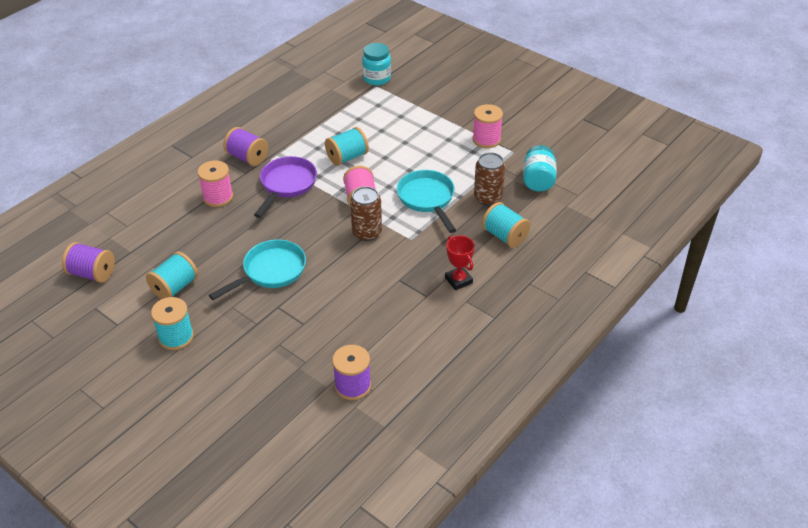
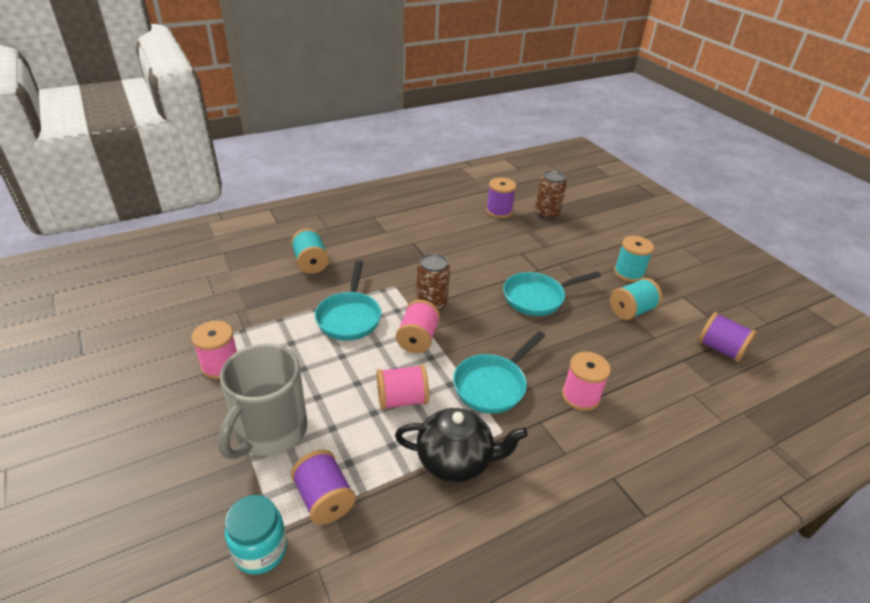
camera: 160 degrees left, 5 degrees down
purple spool [223,127,268,166] -> purple spool moved to [291,450,356,525]
purple pan [254,156,317,218] -> turquoise pan [453,331,545,414]
turquoise spool [325,127,369,166] -> pink spool [377,364,429,410]
red trophy [445,235,475,290] -> none
brown can [474,152,506,206] -> brown can moved to [535,170,567,219]
turquoise jar [523,145,556,191] -> none
none -> grey mug [218,343,307,459]
none -> black teapot [395,408,528,482]

